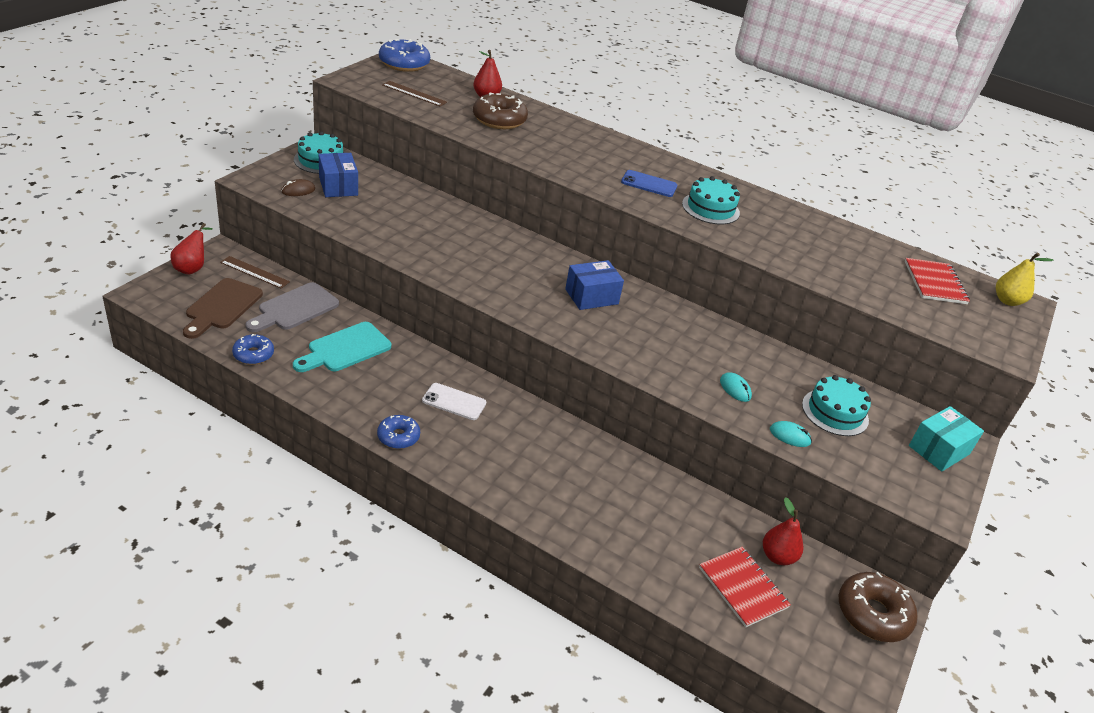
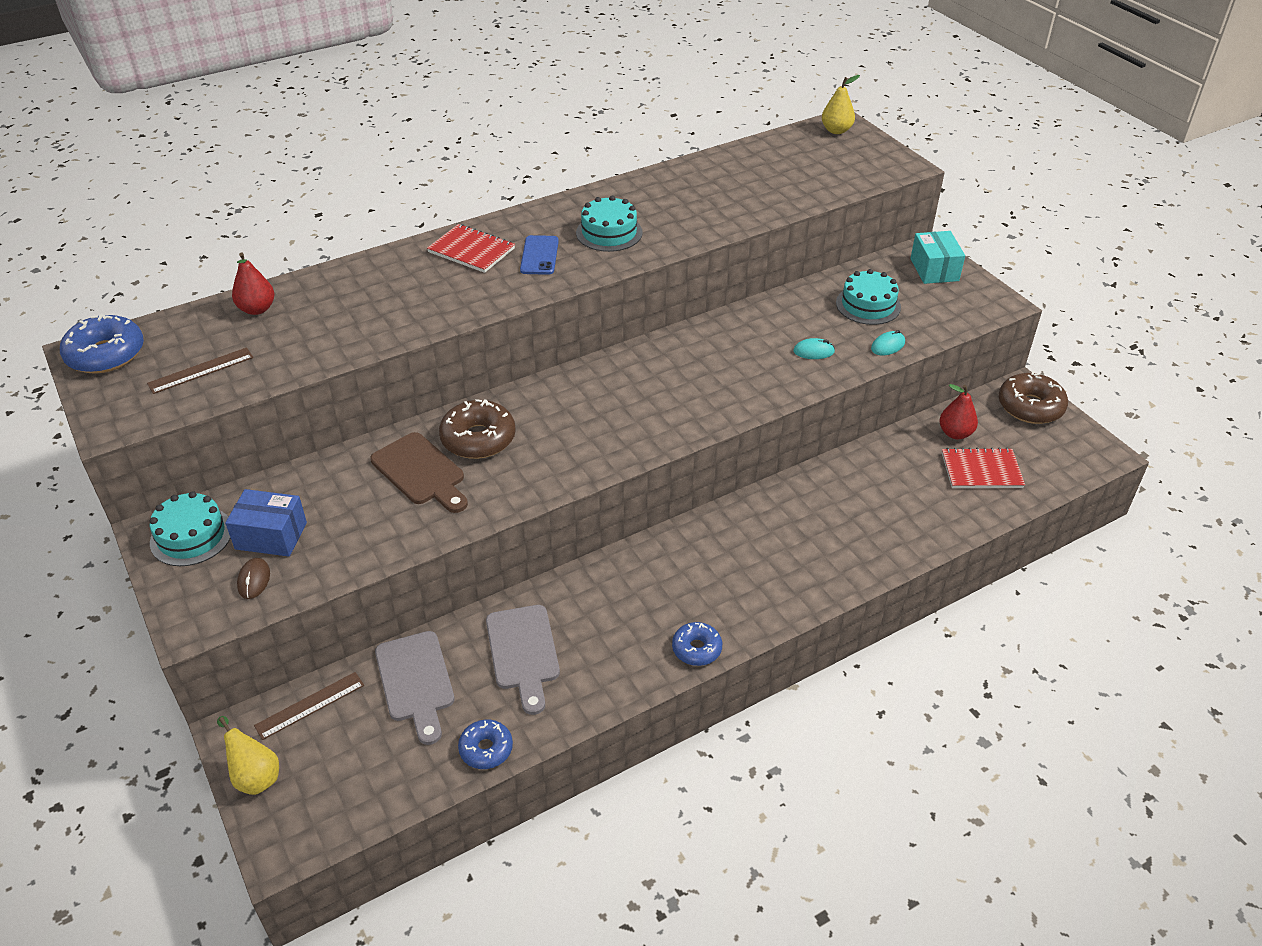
camera: 55 degrees left, 5 degrees up
red pear [170,223,213,275] -> yellow pear [217,716,279,795]
brown cutting board [183,278,263,339] -> brown cutting board moved to [370,432,468,513]
turquoise cutting board [293,322,391,372] -> grey cutting board [486,605,560,715]
white phone [422,383,486,420] -> none
brown donut [473,93,528,129] -> brown donut moved to [439,399,516,459]
blue box [565,260,624,310] -> none
blue phone [621,170,677,197] -> blue phone turned 45 degrees counterclockwise [520,235,559,275]
red notebook [905,258,970,304] -> red notebook moved to [427,224,515,273]

